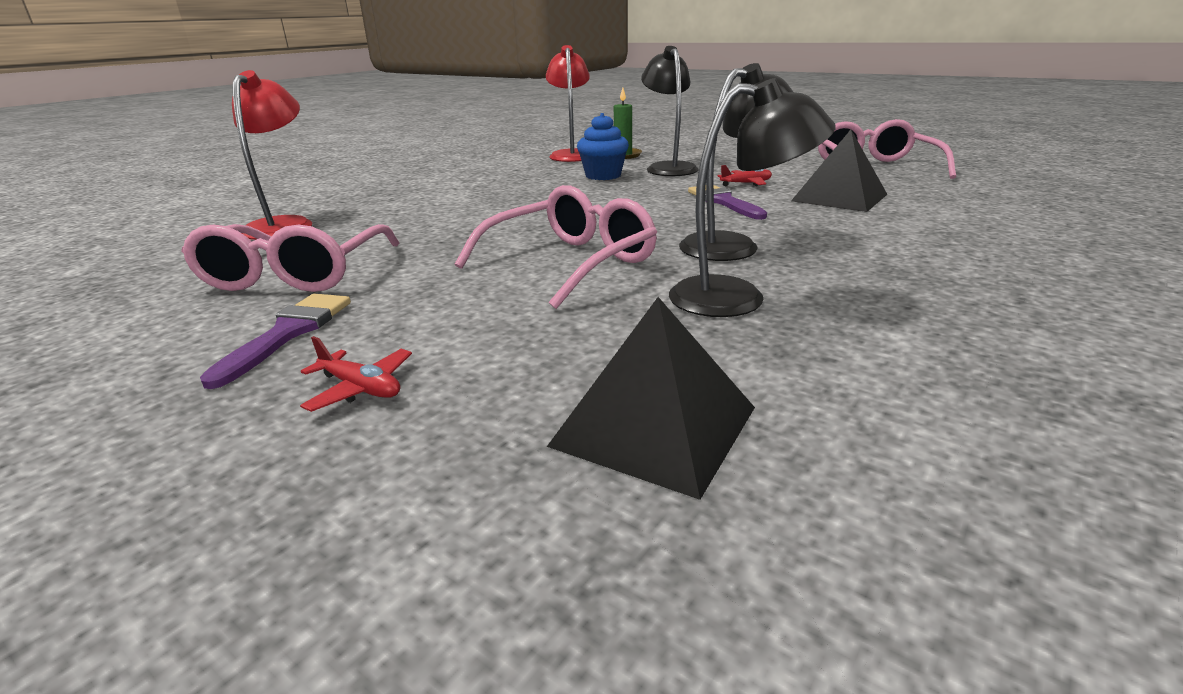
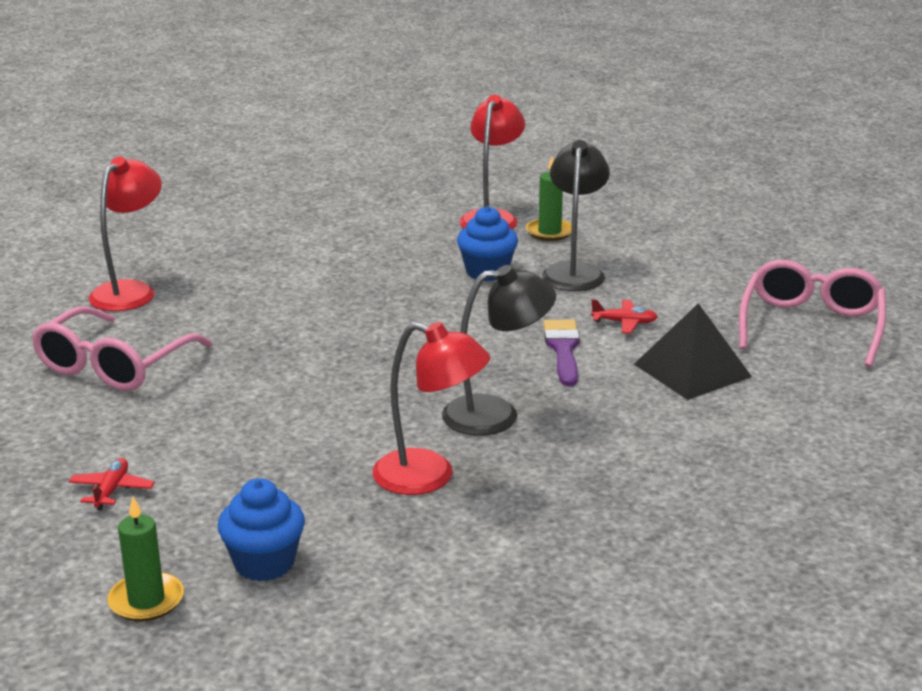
camera: 20 degrees right, 0 degrees up
purple brush [200,294,351,389] -> none
red plane [300,336,412,412] -> red plane turned 135 degrees counterclockwise [68,458,155,510]
pink glasses [455,185,657,309] -> none
black pyramid [547,297,755,500] -> blue cupcake [218,478,305,581]
black lamp [669,78,836,317] -> red lamp [372,322,490,495]
none -> green candle [107,497,184,622]

